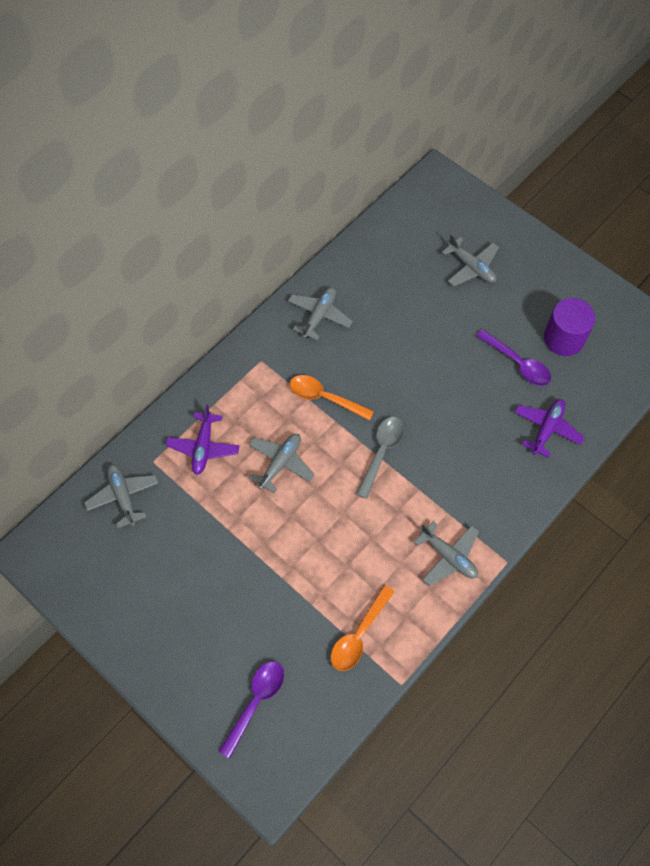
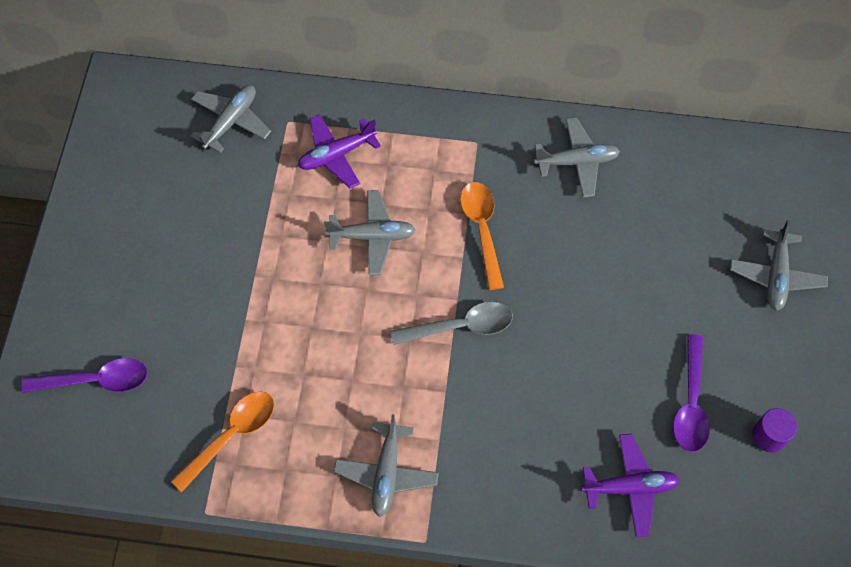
camera: 55 degrees right, 0 degrees up
orange spoon [331,585,395,671] -> orange spoon turned 135 degrees clockwise [171,391,274,492]
purple cylinder [544,298,595,356] -> purple cylinder [752,408,797,453], size x0.57

